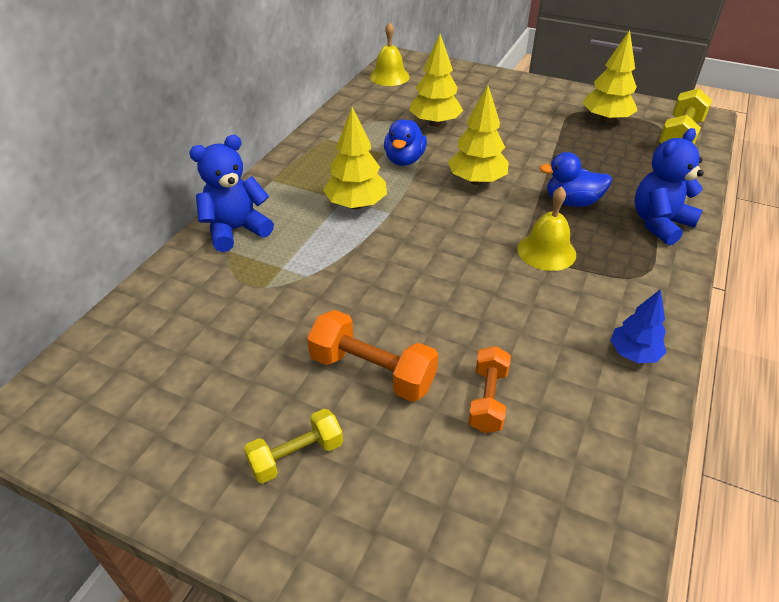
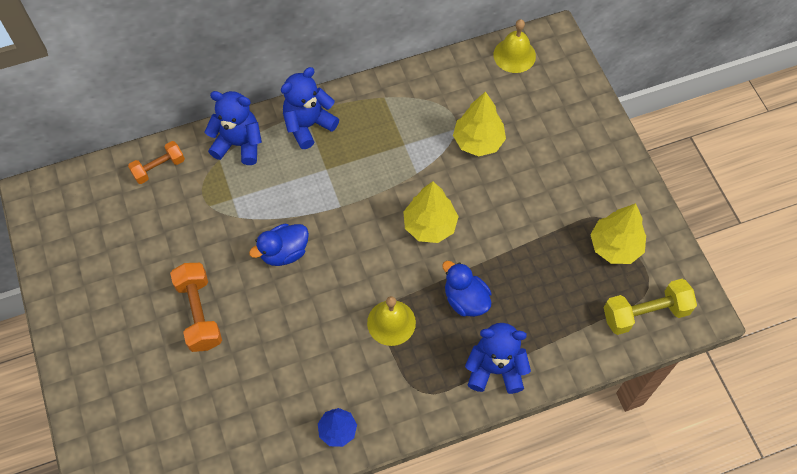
camera: 45 degrees right, 20 degrees up
yellow dumbbell [244,409,343,484] -> none
yellow tree [323,107,387,209] -> none
blue duck [384,119,427,166] -> blue duck moved to [249,224,309,266]
orange dumbbell [468,346,511,433] -> orange dumbbell moved to [128,141,185,184]
none -> blue teddy bear [281,67,339,149]

